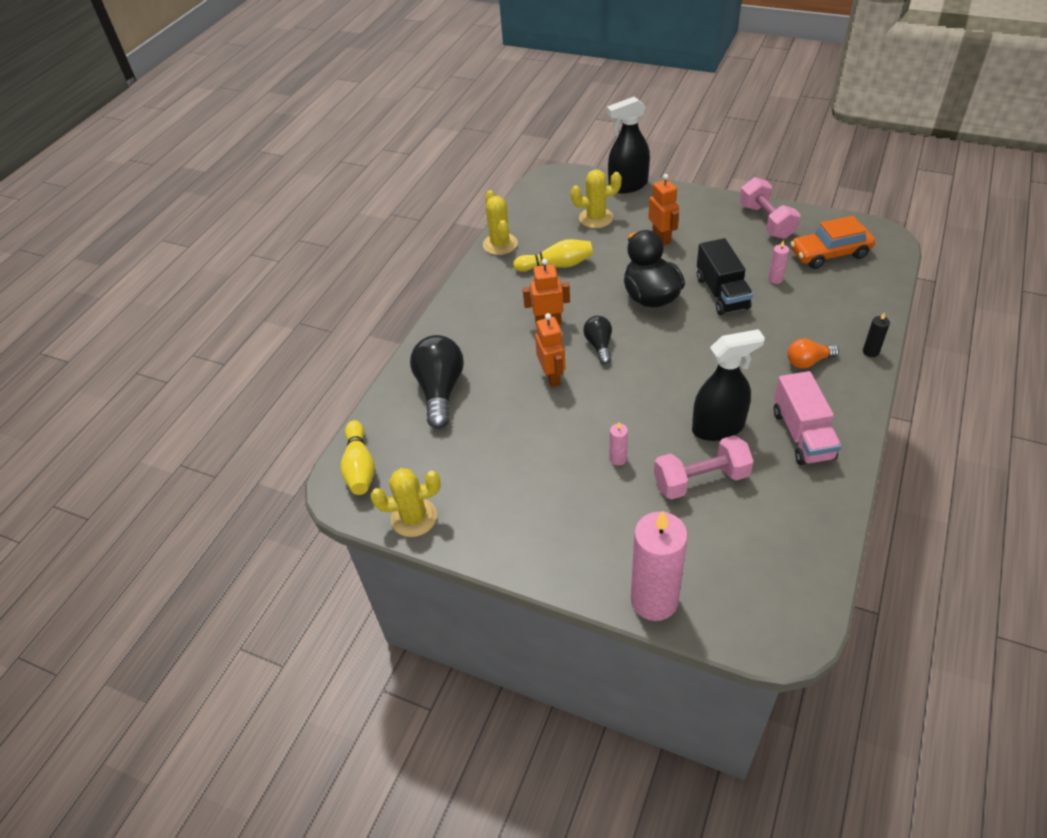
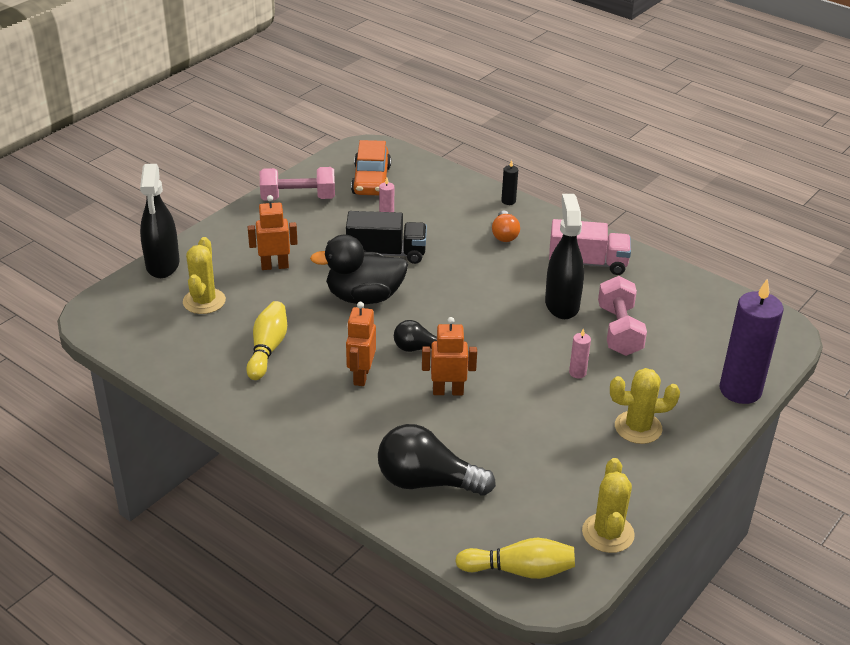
camera: 80 degrees left, 10 degrees down
yellow cactus [483,190,518,255] -> yellow cactus moved to [610,368,680,444]
pink candle [631,511,688,621] -> purple candle [720,278,783,404]

